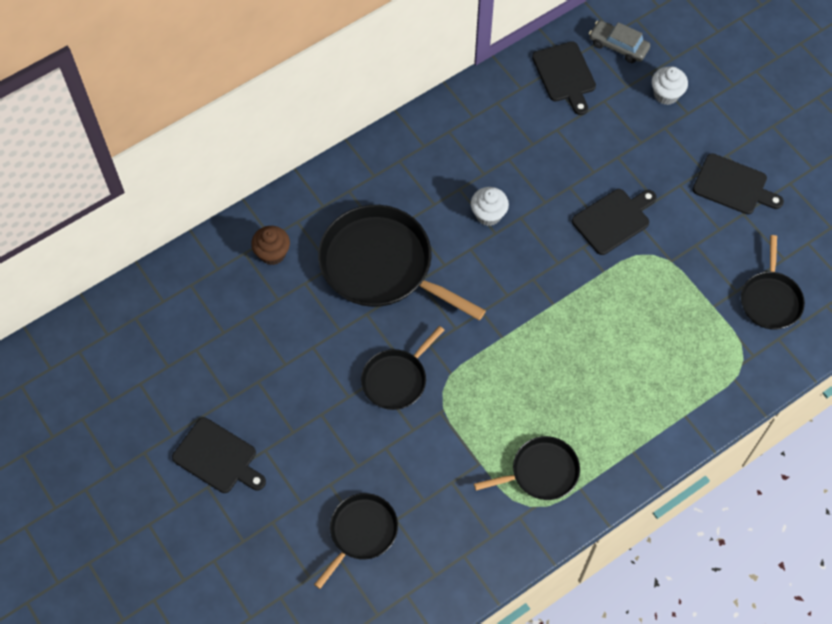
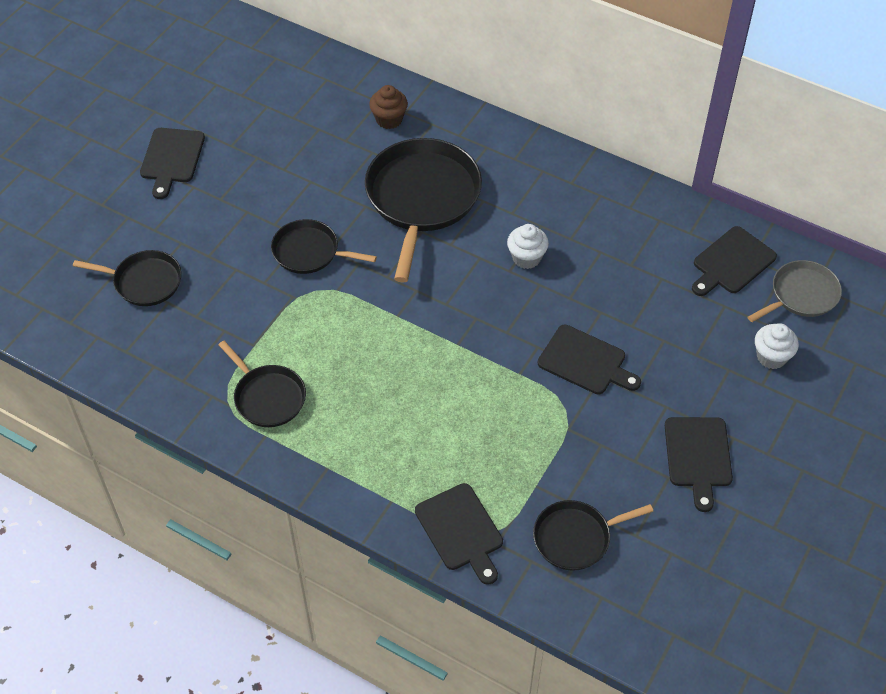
camera: 65 degrees right, 10 degrees down
grey car [589,20,650,63] -> grey pan [747,260,842,322]
none -> black cutting board [415,483,503,585]

